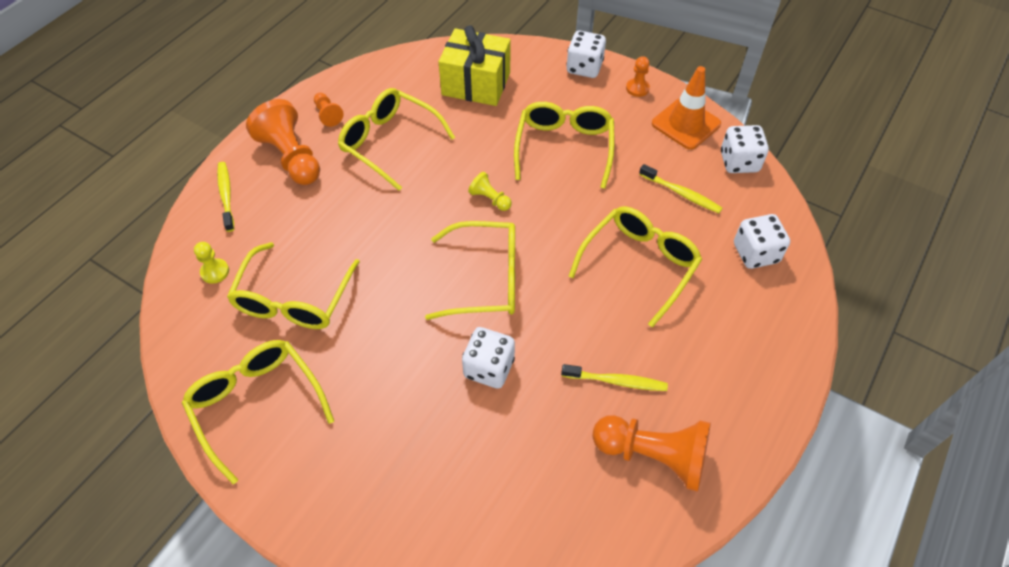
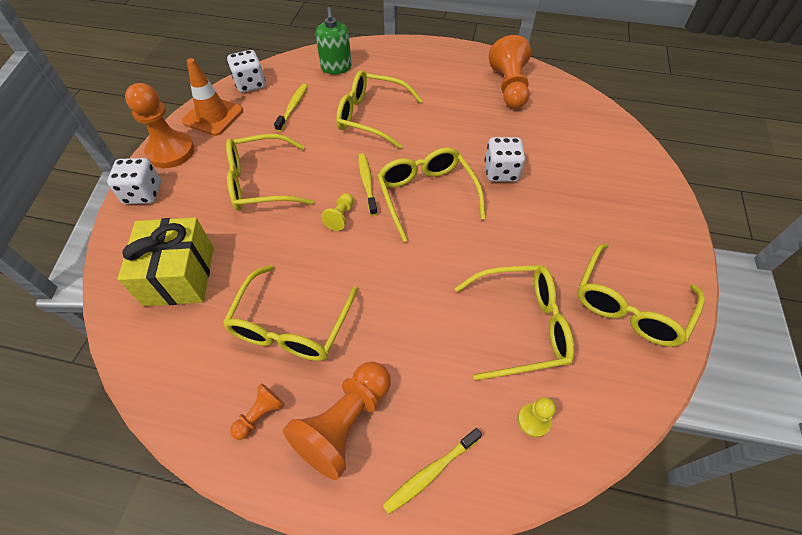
camera: 110 degrees left, 0 degrees up
yellow toothbrush [561,364,668,391] -> yellow toothbrush moved to [358,153,378,216]
orange pawn [626,56,650,97] -> orange pawn [125,83,195,168], size x2.06
white dice [734,214,790,269] -> green soap dispenser [316,7,352,74]

